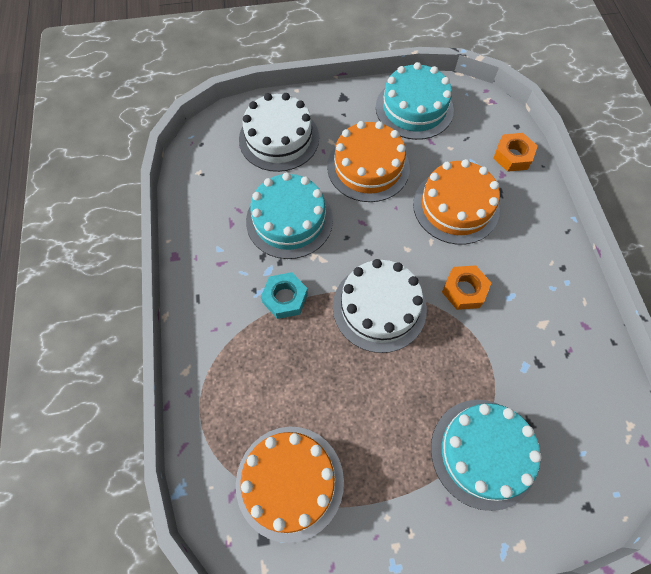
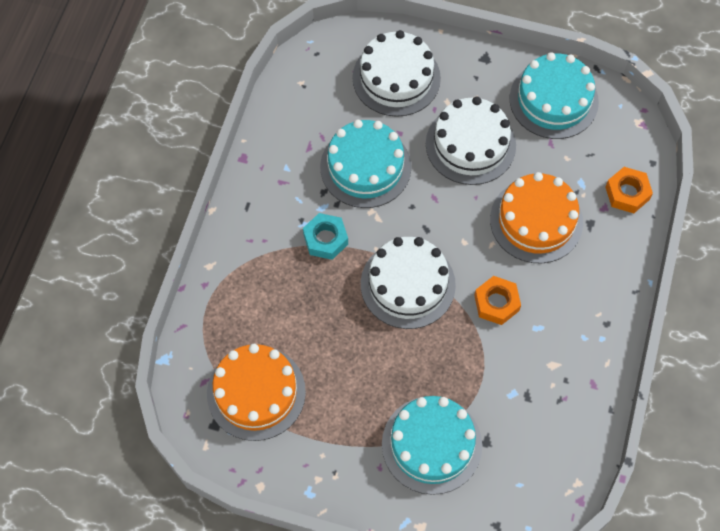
camera: 25 degrees right, 0 degrees up
orange cake [327,121,410,202] -> white cake [426,97,516,185]

